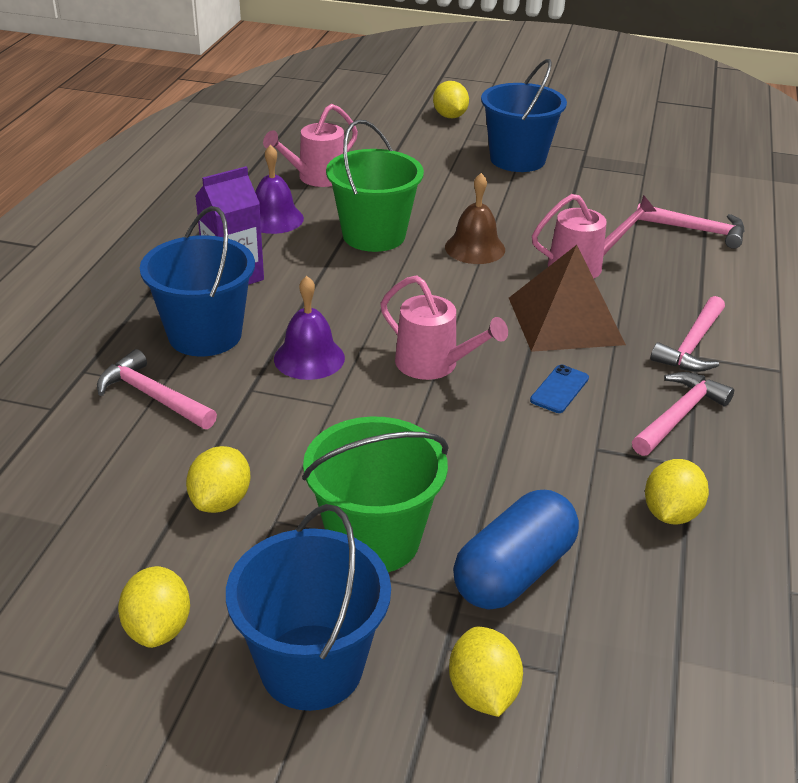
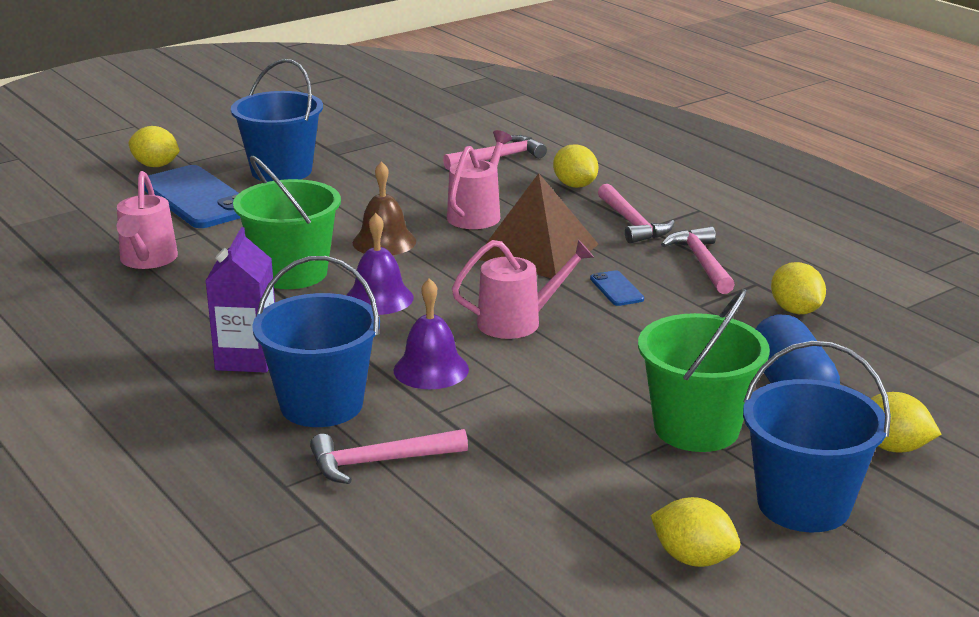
camera: 50 degrees left, 10 degrees down
yellow lemon [186,446,251,513] -> yellow lemon moved to [553,144,598,188]
purple bell [255,145,304,234] -> purple bell moved to [346,213,414,315]
none -> blue phone [144,165,240,228]

